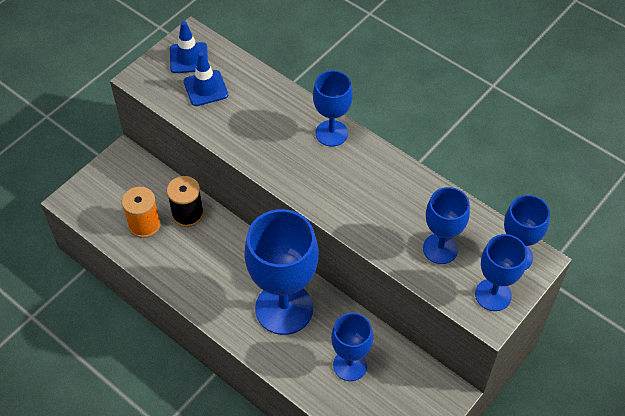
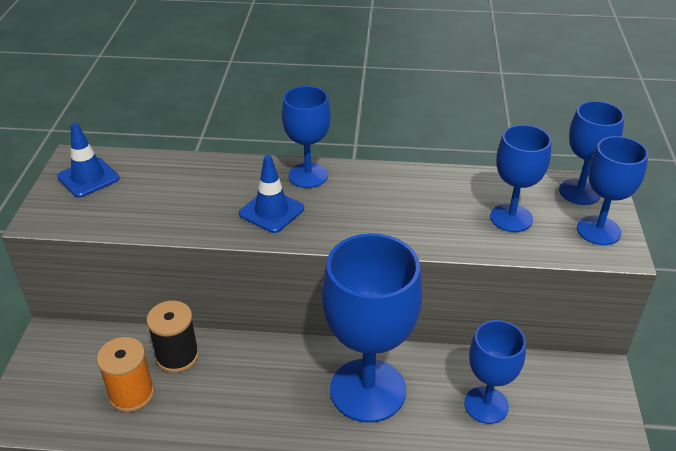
camera: 35 degrees left, 15 degrees down
blue traffic cone [184,52,228,106] -> blue traffic cone moved to [239,155,304,233]

